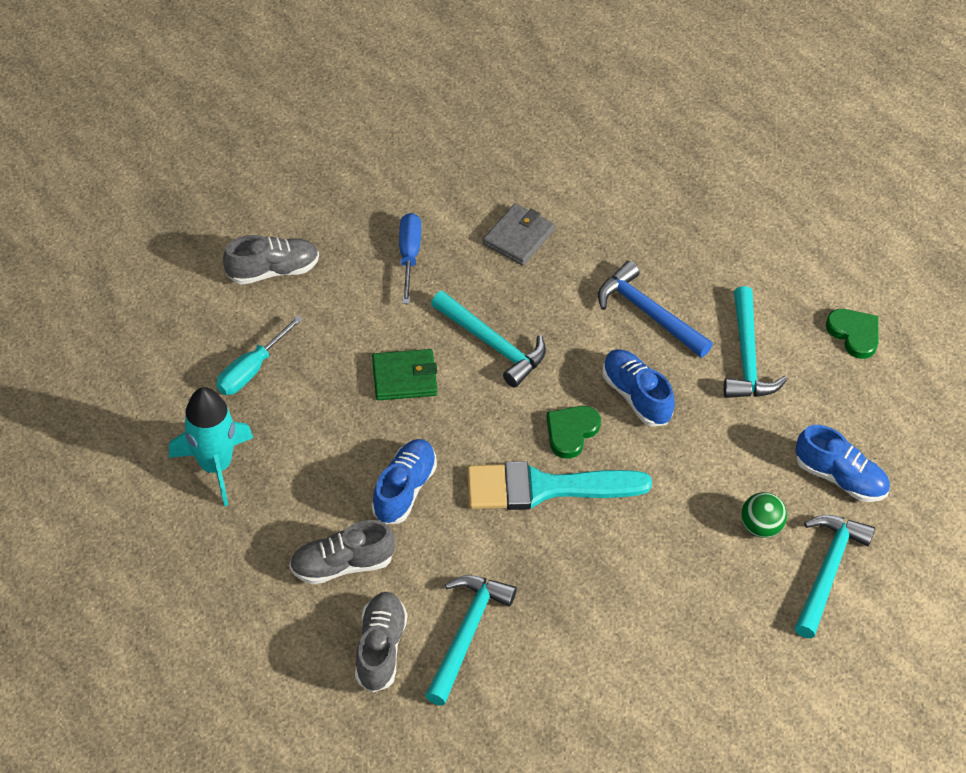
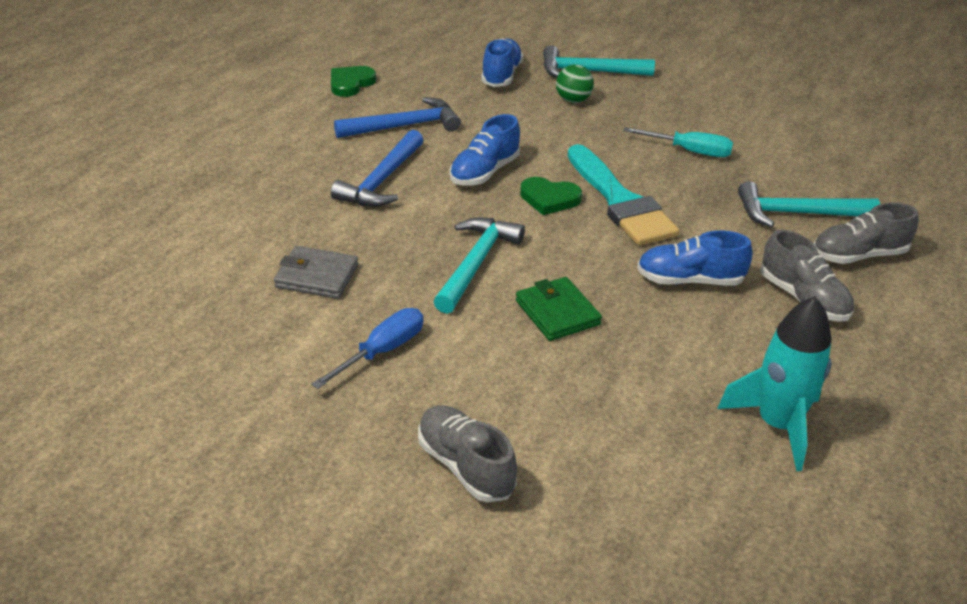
camera: 110 degrees left, 15 degrees down
turquoise screwdriver [216,315,303,395] -> turquoise screwdriver moved to [623,127,733,157]
blue screwdriver [399,213,421,304] -> blue screwdriver turned 150 degrees clockwise [311,308,423,389]
turquoise hammer [724,286,787,398] -> blue hammer [334,97,461,138]

